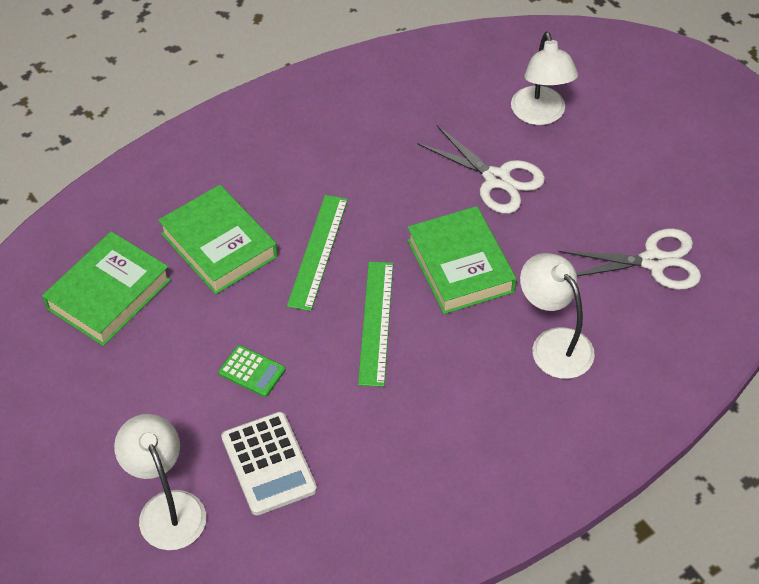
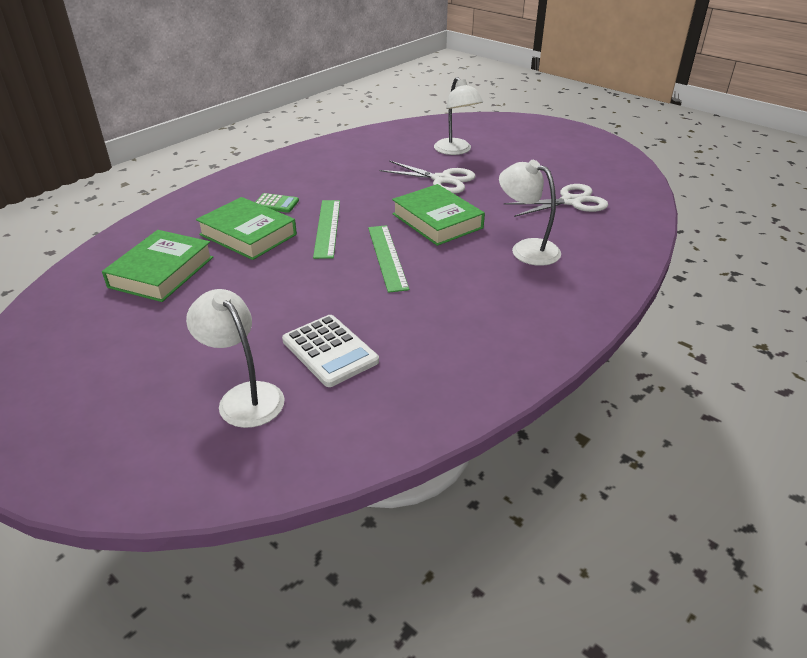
camera: 15 degrees left, 15 degrees down
green calculator [218,345,285,397] -> green calculator moved to [255,193,299,213]

